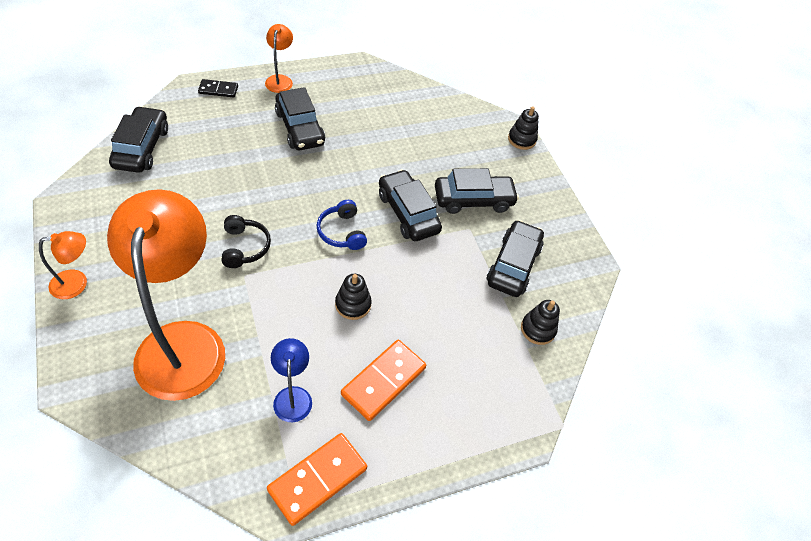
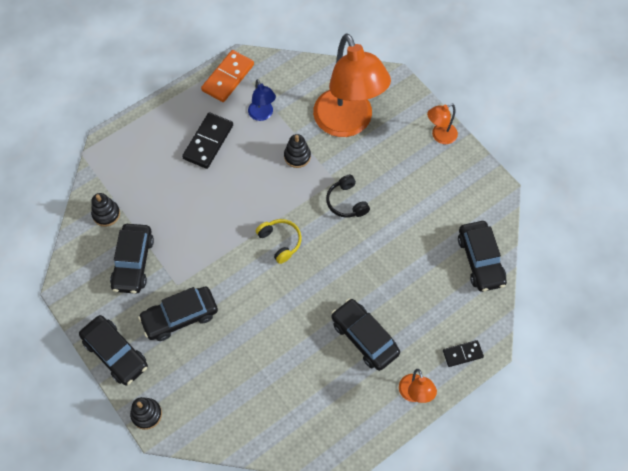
camera: 170 degrees right, 10 degrees up
blue headphones [317,200,367,250] -> yellow headphones [256,219,302,264]
black stacking toy [335,274,372,320] -> black stacking toy moved to [284,134,311,168]
orange domino [341,340,426,421] -> black domino [182,112,233,169]
black car [379,170,442,241] -> black car moved to [79,315,148,386]

